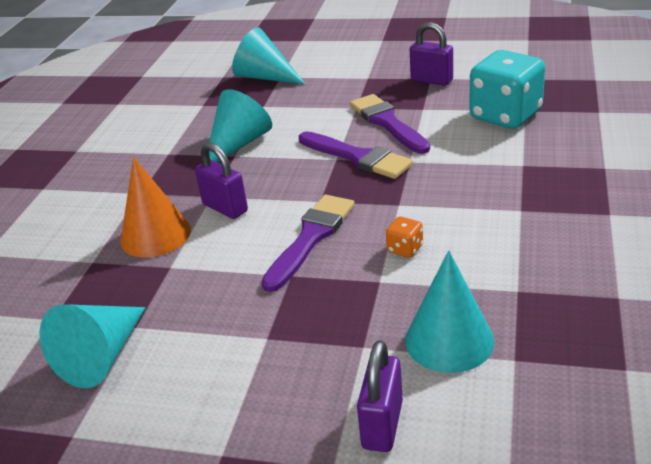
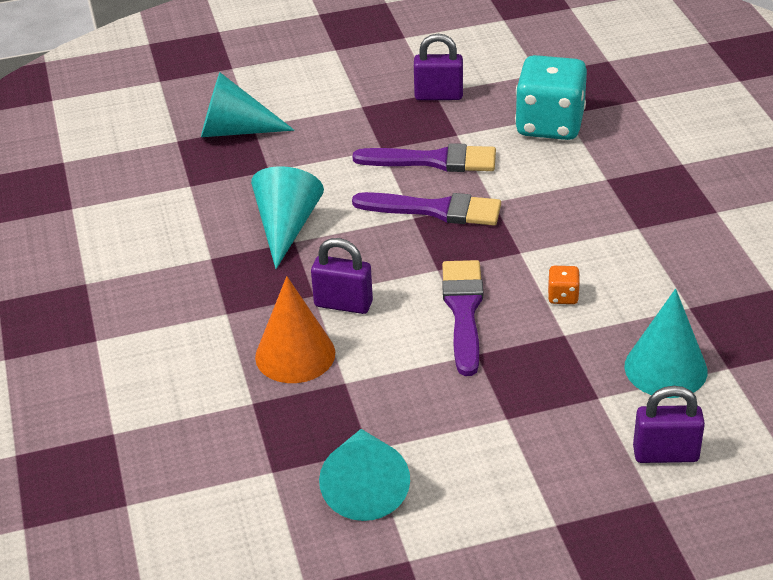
camera: 30 degrees left, 5 degrees up
purple brush [350,94,430,154] -> purple brush turned 150 degrees clockwise [353,143,496,172]
purple padlock [357,340,403,452] -> purple padlock turned 75 degrees counterclockwise [633,386,705,463]

